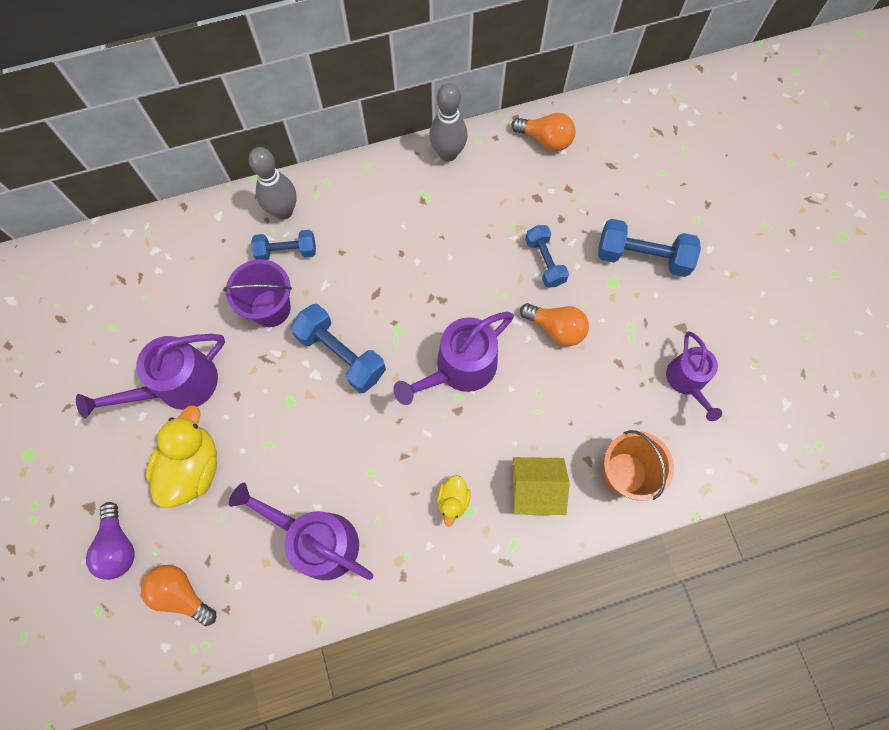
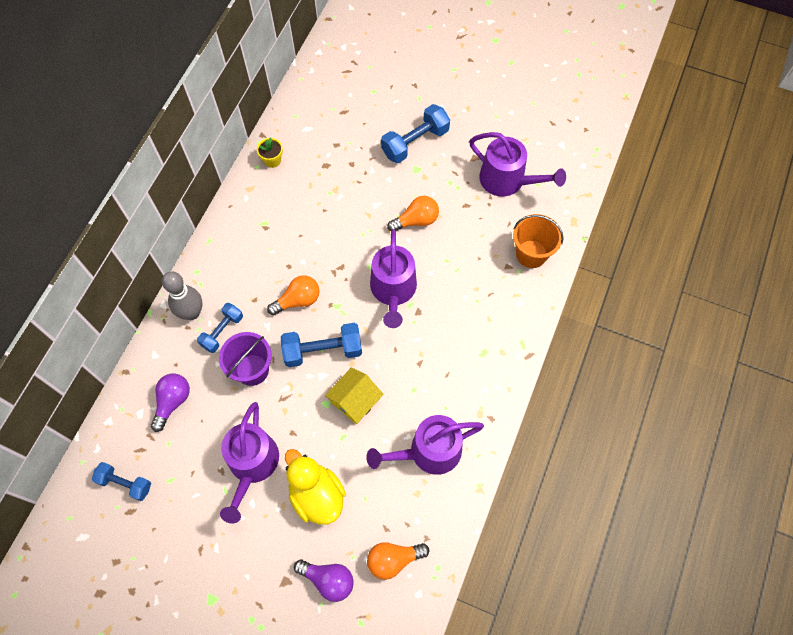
camera: 50 degrees left, 5 degrees down
grey bowling pin [429,83,467,162] -> none
yellow duck [437,475,471,527] -> none
orange light bulb [511,113,576,151] -> orange light bulb moved to [267,275,319,316]
yellow house [513,457,570,515] -> yellow house moved to [325,367,383,424]
blue dumbbell [525,225,569,288] -> blue dumbbell moved to [92,462,151,501]
purple watering can [666,331,722,421] -> purple watering can [469,132,566,197], size x1.52
none -> purple light bulb [151,373,190,432]
none -> yellow flower pot [257,137,283,168]

